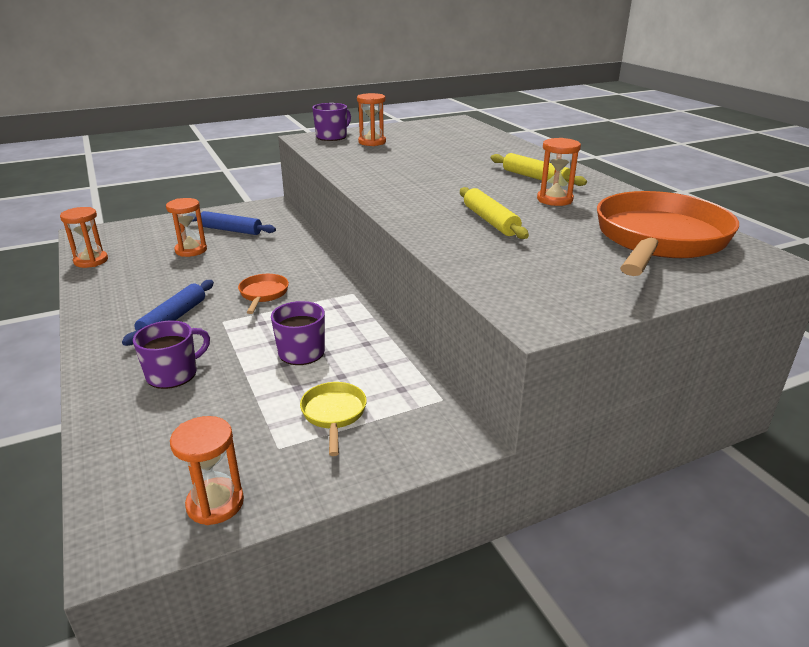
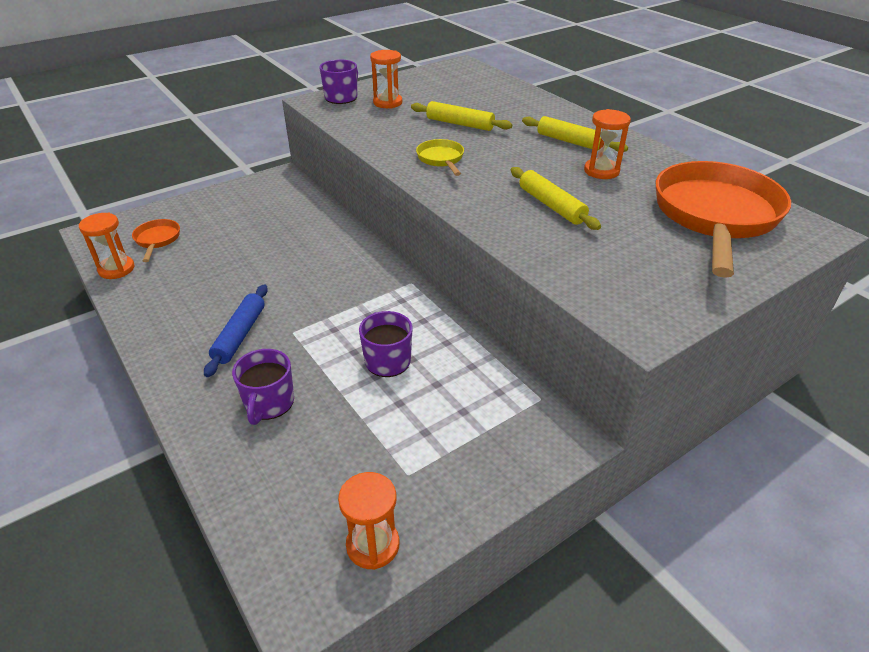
camera: 10 degrees left, 10 degrees up
purple mug [133,321,210,389] -> purple mug turned 150 degrees clockwise [232,349,294,425]
orange hourglass [166,198,207,257] -> none
blue rolling pin [193,211,276,235] -> none
orange pan [238,274,289,314] -> orange pan moved to [132,219,180,262]
yellow pan [300,382,367,456] -> yellow pan moved to [416,139,464,176]
none -> yellow rolling pin [411,101,512,131]

